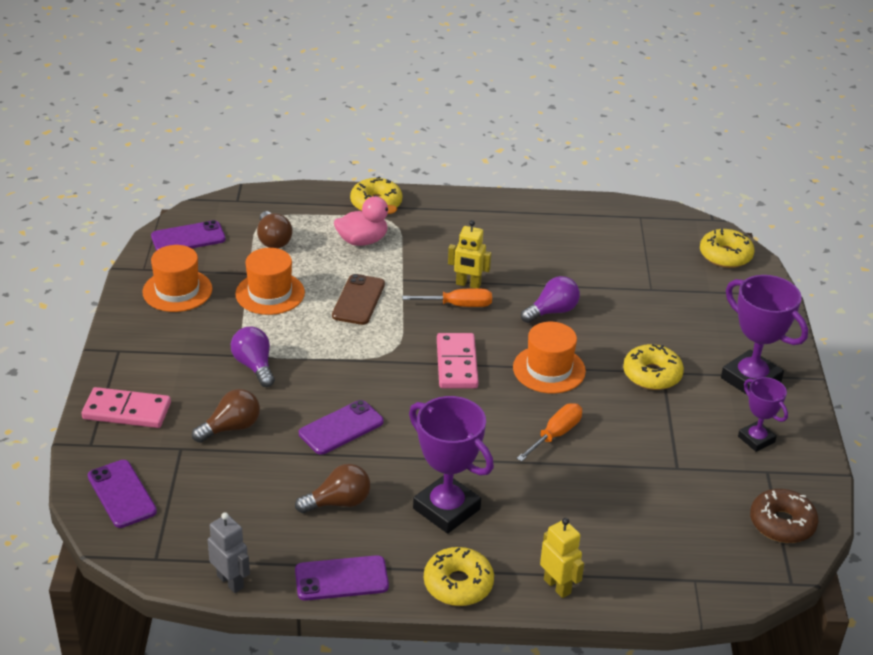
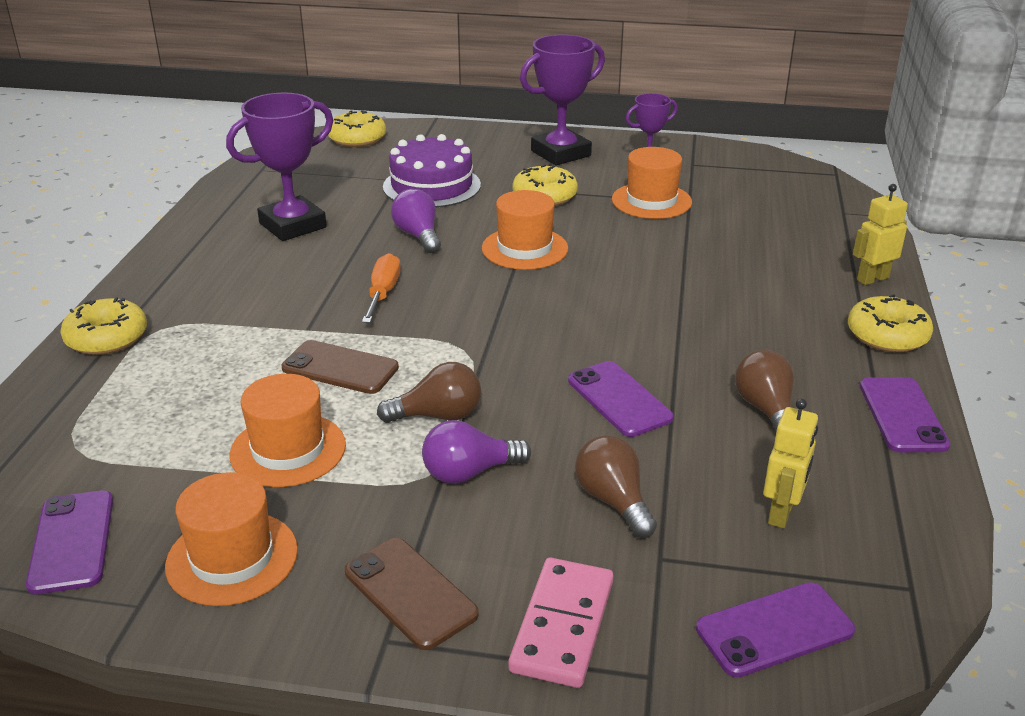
camera: 80 degrees left, 5 degrees down
grey robot [208,512,250,593] -> none
brown light bulb [257,211,293,248] -> brown light bulb moved to [377,362,481,423]
pink duck [334,196,397,246] -> none
purple trophy [409,396,494,533] -> purple trophy moved to [226,93,333,241]
pink domino [437,333,479,388] -> none
yellow robot [448,220,492,288] -> yellow robot moved to [763,399,818,528]
orange screwdriver [516,403,582,462] -> none
brown donut [750,489,818,543] -> none
none -> brown phone [345,538,479,650]
none -> purple cake [383,134,481,208]
none -> orange hat [612,147,692,219]

